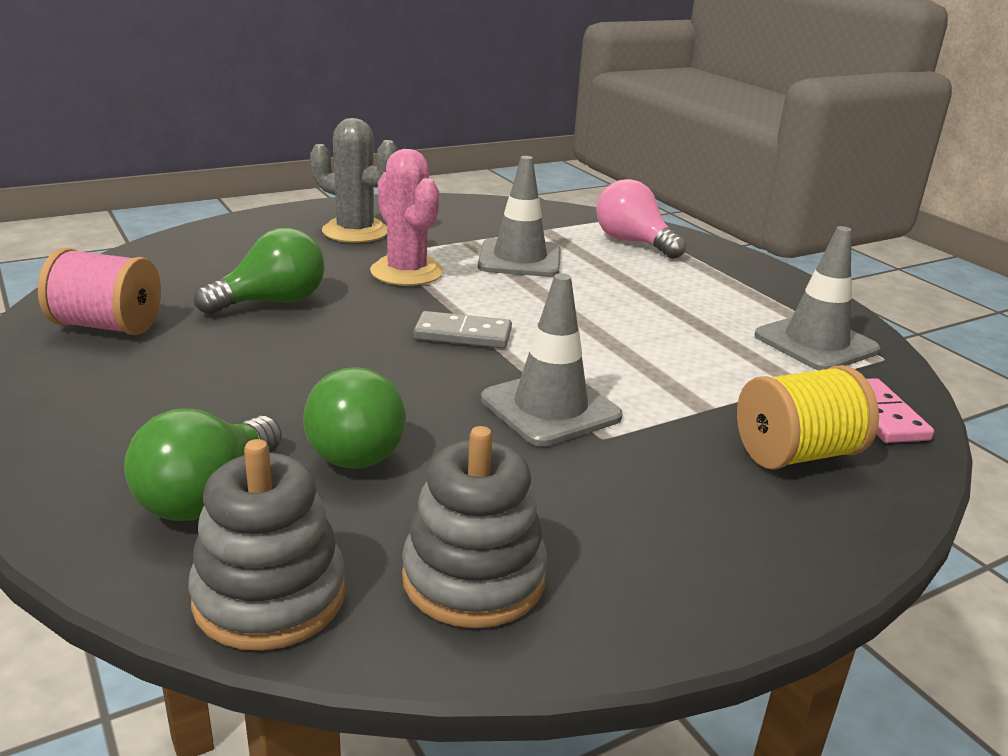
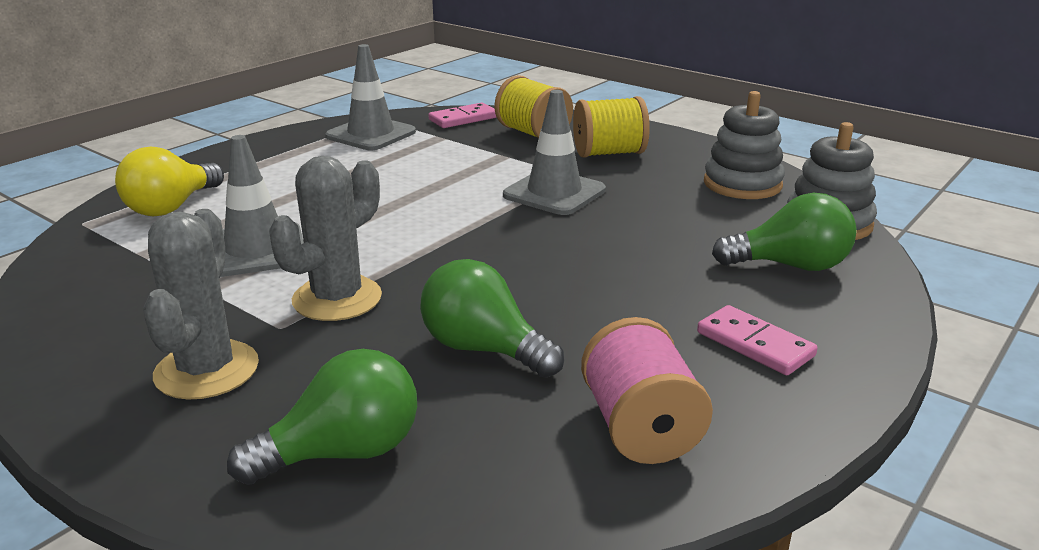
camera: 110 degrees left, 0 degrees up
green light bulb [303,367,406,469] -> green light bulb moved to [227,349,417,485]
pink cactus [370,149,443,286] -> grey cactus [269,156,382,321]
grey domino [414,311,512,348] -> none
pink light bulb [596,179,686,259] -> yellow light bulb [115,147,224,216]
none -> yellow spool [573,96,650,158]
none -> pink domino [697,305,818,375]

